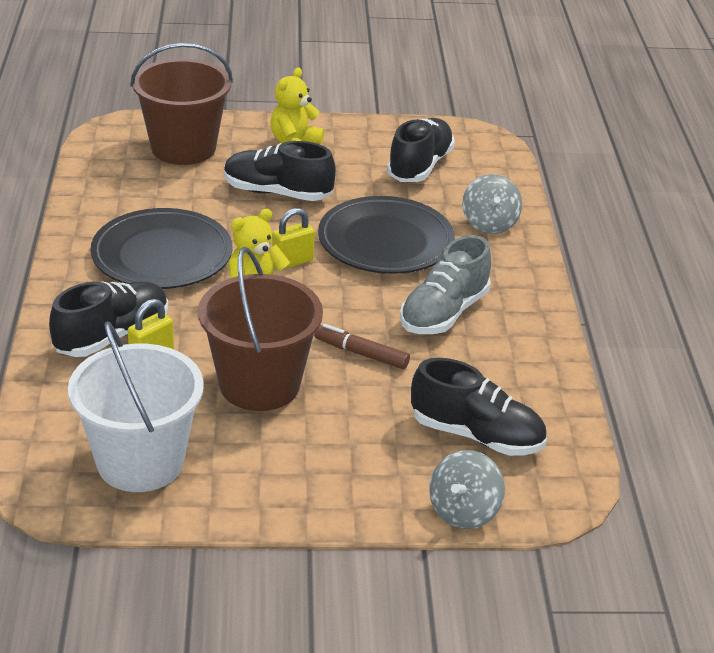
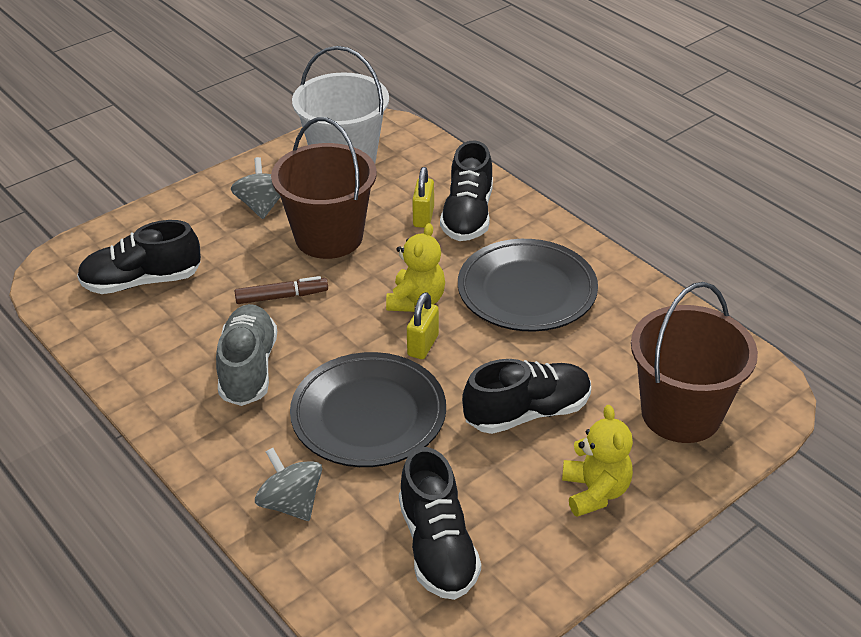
camera: 145 degrees right, 5 degrees up
grey spinning top [429,450,505,529] -> grey spinning top moved to [231,157,281,219]

